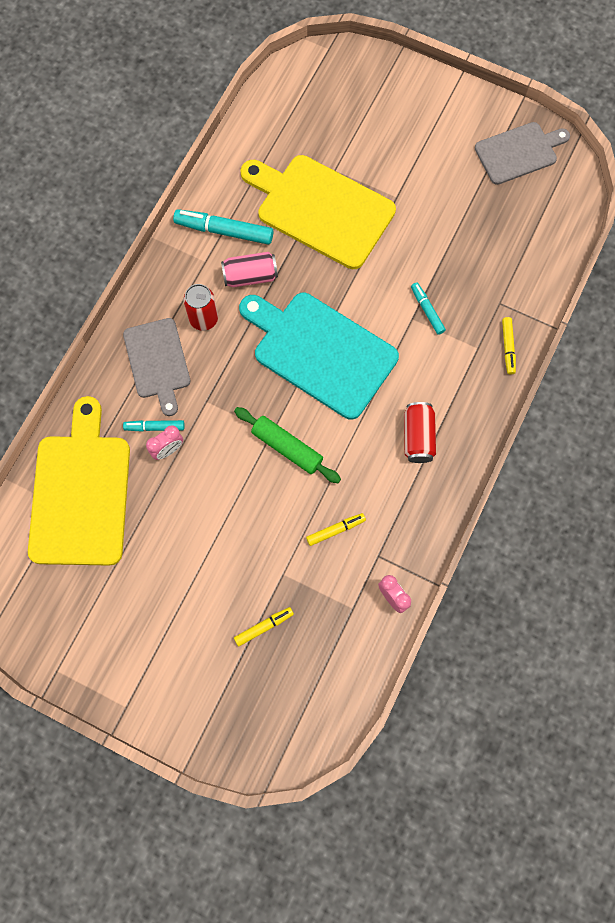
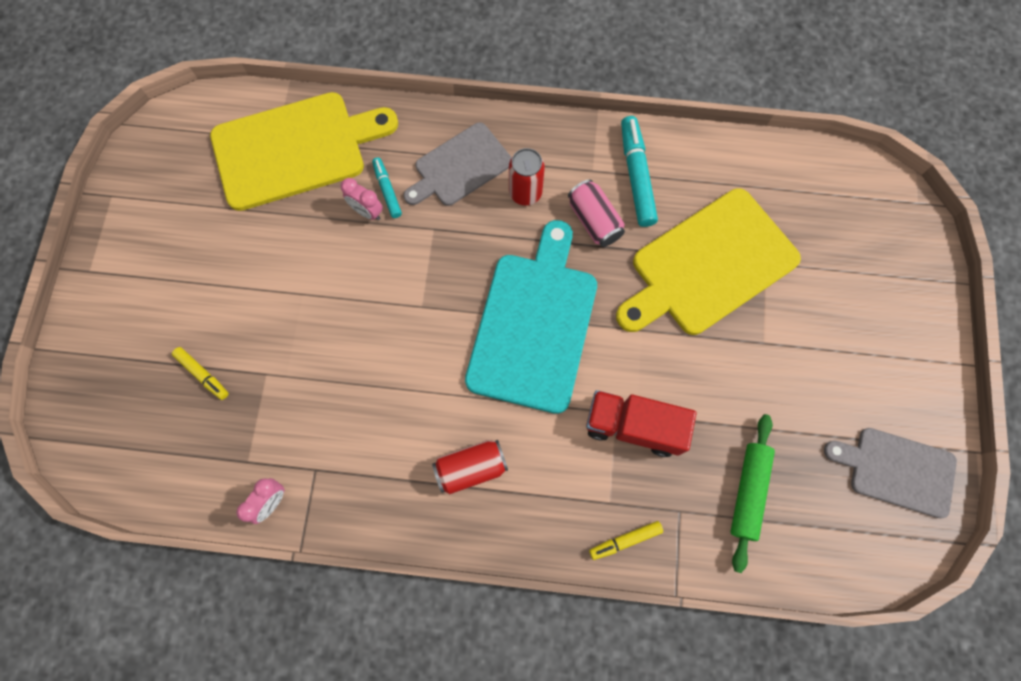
camera: 70 degrees right, 0 degrees up
green rolling pin [234,407,341,483] -> green rolling pin moved to [730,414,775,573]
yellow cutting board [241,155,396,269] -> yellow cutting board turned 135 degrees counterclockwise [616,188,801,335]
yellow marker [306,513,366,546] -> none
turquoise marker [411,282,446,335] -> red truck [586,390,697,457]
grey cutting board [475,122,570,185] -> grey cutting board turned 150 degrees clockwise [824,428,957,518]

